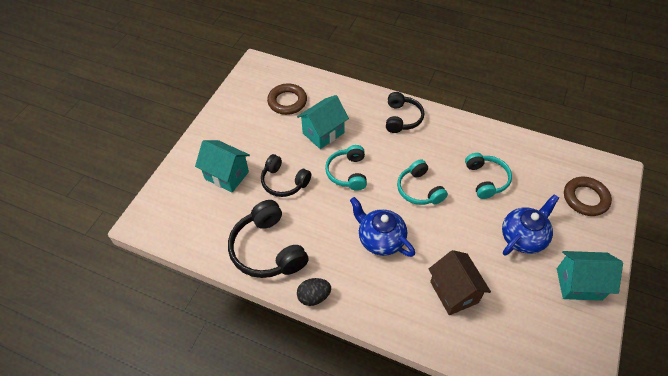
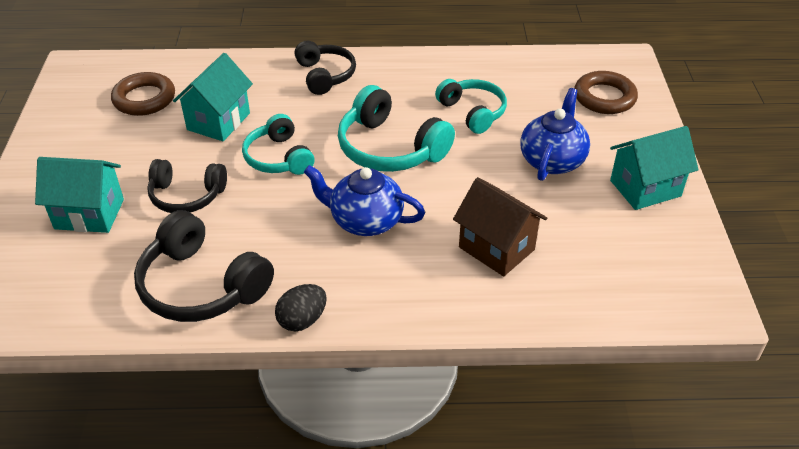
camera: 25 degrees left, 10 degrees down
turquoise headphones [397,159,448,205] -> turquoise headphones [338,85,455,172], size x1.51

